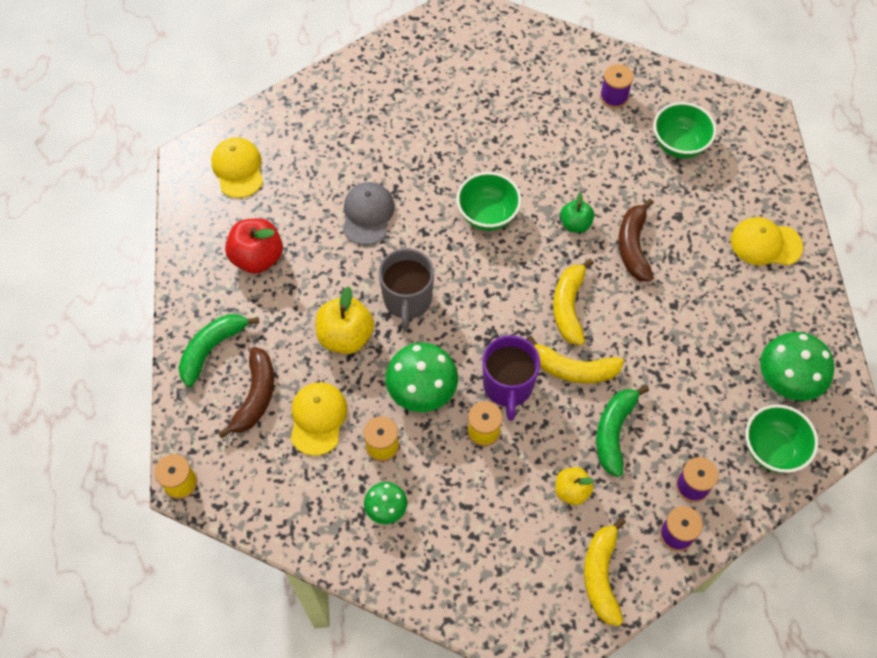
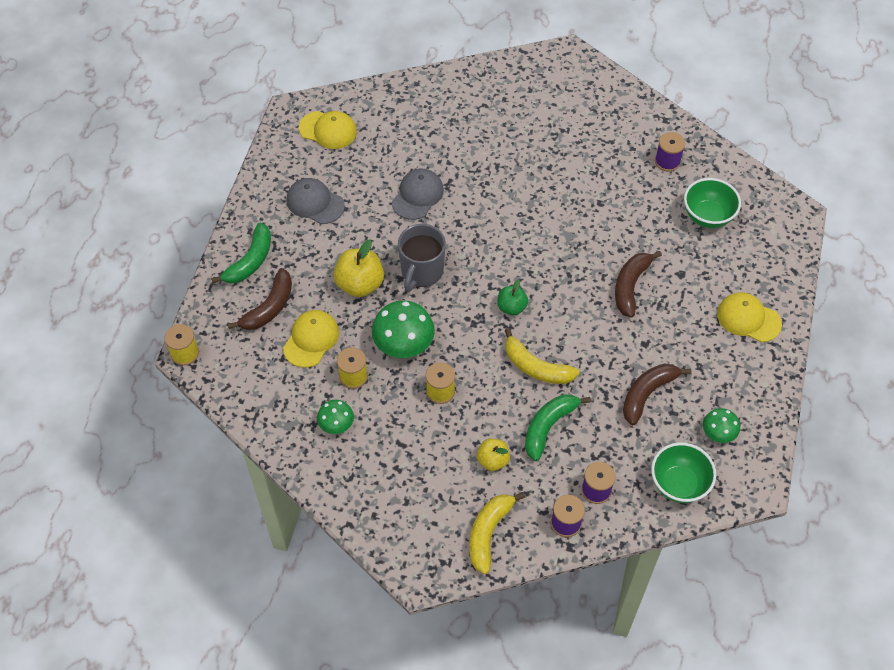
camera: 20 degrees right, 5 degrees down
green banana [179,314,259,387] -> green banana turned 150 degrees clockwise [211,223,271,284]
yellow cap [211,137,263,198] -> yellow cap turned 105 degrees clockwise [299,111,357,149]
red apple [225,218,283,274] -> grey cap [287,178,345,224]
green bowl [457,172,521,231] -> none
purple mug [482,335,541,421] -> none
yellow banana [553,258,594,345] -> none
green apple [560,193,594,233] -> green apple moved to [497,280,528,316]
green mushroom [760,332,834,401] -> green mushroom [703,408,740,443], size x0.57
none -> brown banana [623,364,692,425]

